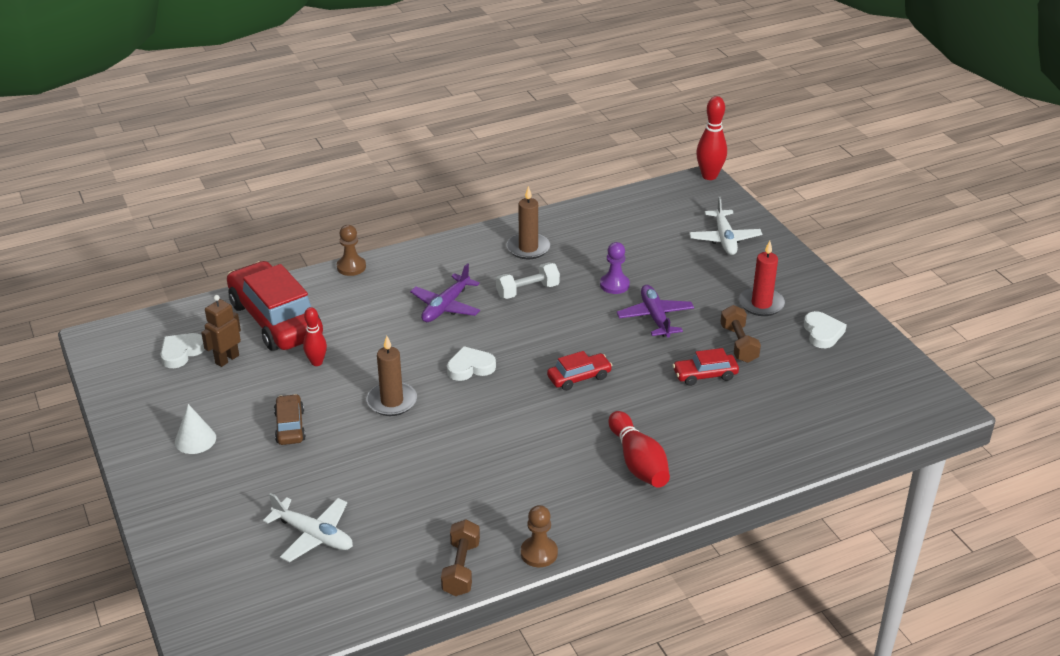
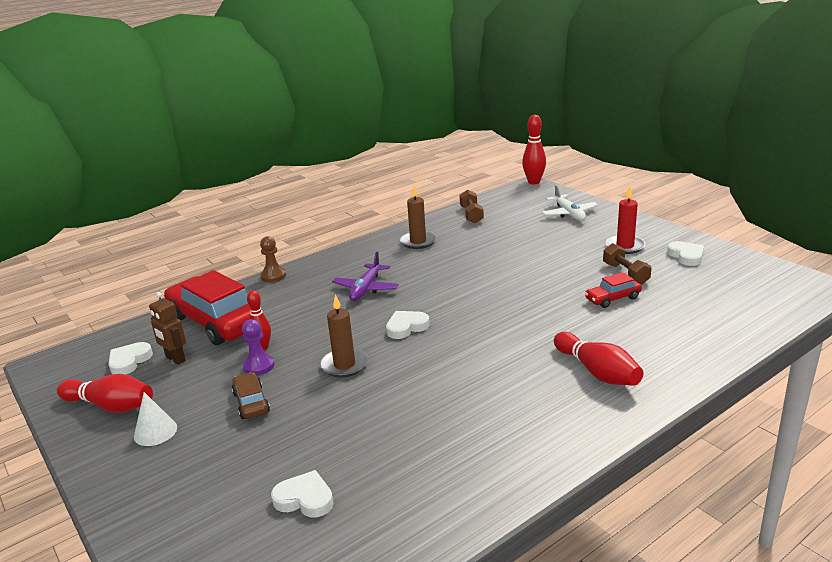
camera: 10 degrees left, 10 degrees down
brown robot [201,295,241,367] -> brown robot turned 75 degrees counterclockwise [149,292,186,365]
white plane [263,493,353,562] -> white heart [271,470,333,518]
brown dumbbell [441,519,480,596] -> brown dumbbell moved to [460,190,484,223]
white dumbbell [496,263,560,299] -> none
brown pawn [521,505,558,567] -> none
red car [547,351,613,391] -> none
purple pawn [600,242,630,294] -> purple pawn moved to [242,319,275,375]
purple plane [617,285,694,338] -> none
none -> red bowling pin [57,374,153,413]

